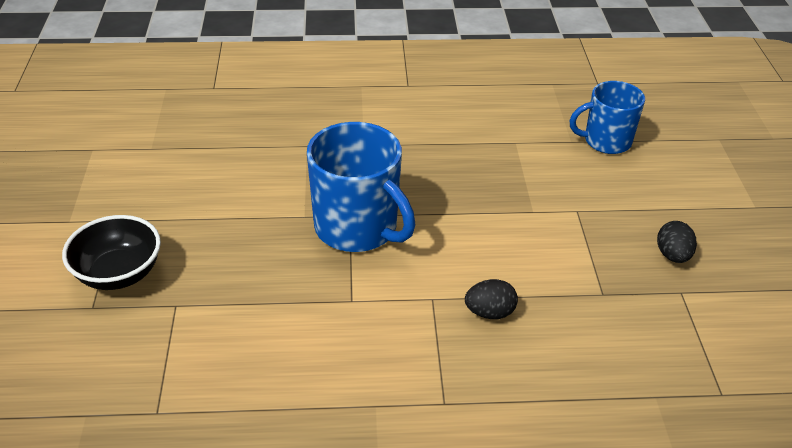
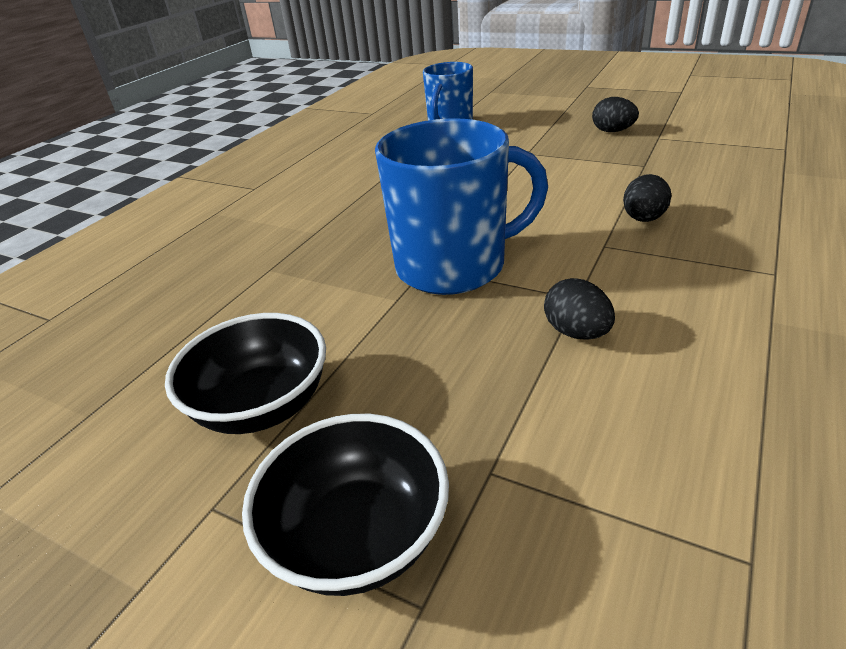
camera: 55 degrees left, 5 degrees down
none -> black bowl [165,313,326,434]
none -> black egg [544,278,615,339]

